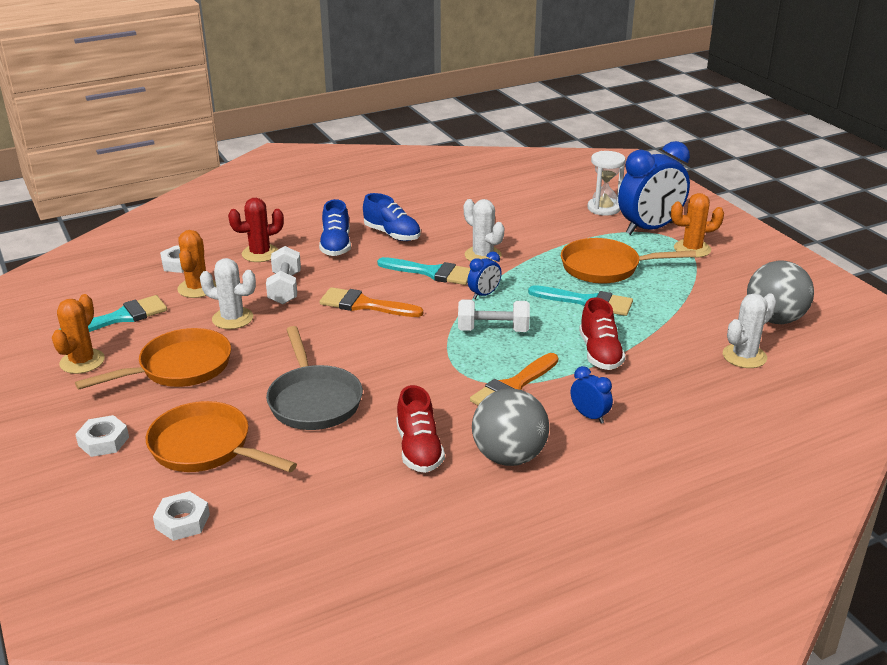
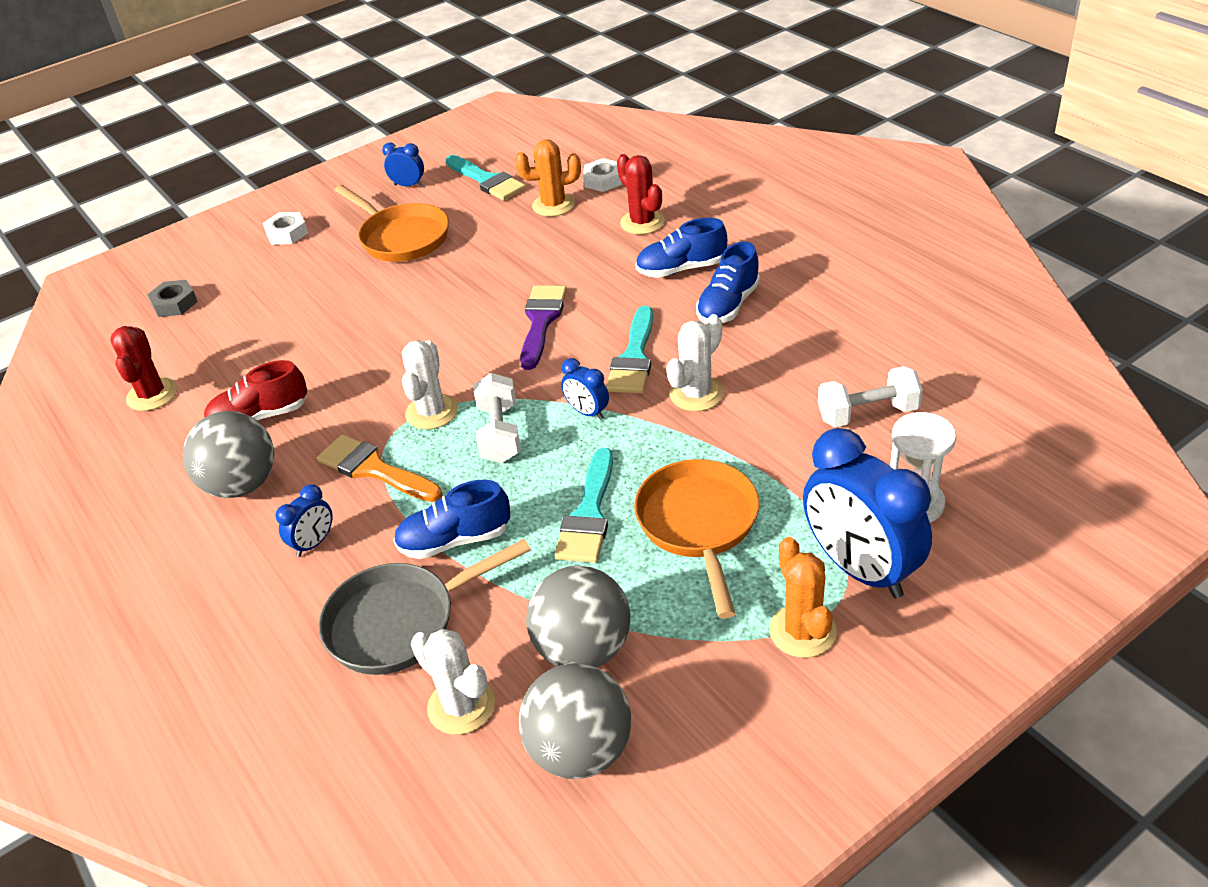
camera: 85 degrees right, 10 degrees up
orange cactus [52,294,105,374] -> blue clock [382,142,424,187]
orange pan [146,401,297,473] -> none
white nut [153,491,210,541] -> grey nut [147,280,198,317]
white cactus [200,258,256,329] -> white cactus moved to [402,340,458,430]
white dumbbell [266,246,301,304] -> white dumbbell moved to [818,366,923,427]
grey pan [266,326,363,430] -> grey pan moved to [319,539,531,675]
orange brush [320,287,423,317] -> purple brush [520,285,567,370]
red shoe [579,297,625,370] -> blue shoe [393,480,510,559]
none -> red cactus [110,326,177,411]
none -> grey ball [526,565,631,667]

